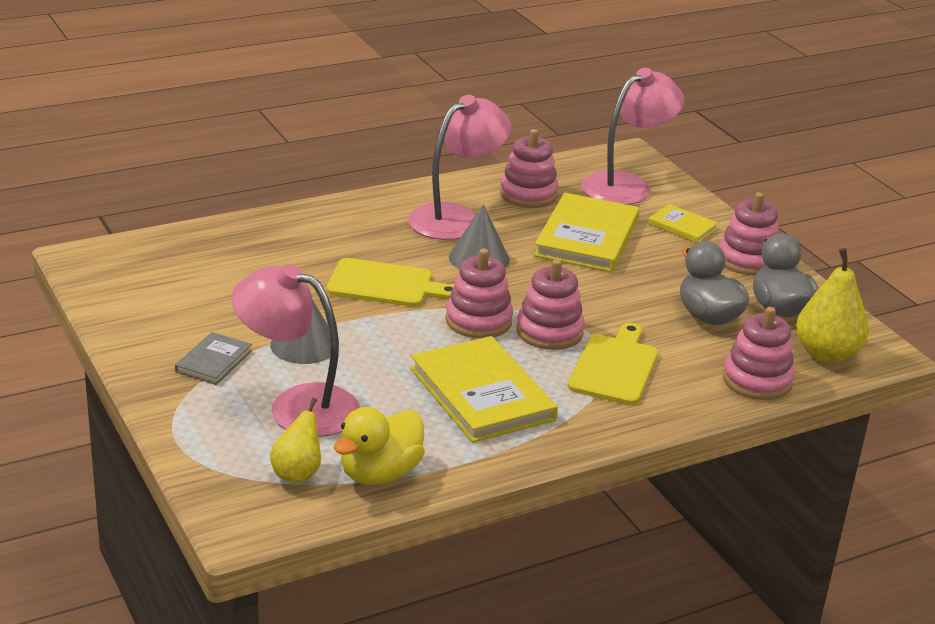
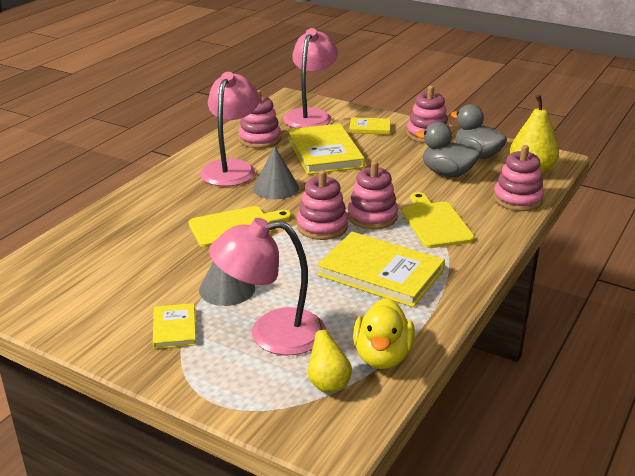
camera: 30 degrees left, 0 degrees up
grey book [175,332,252,385] -> yellow book [153,303,196,349]

